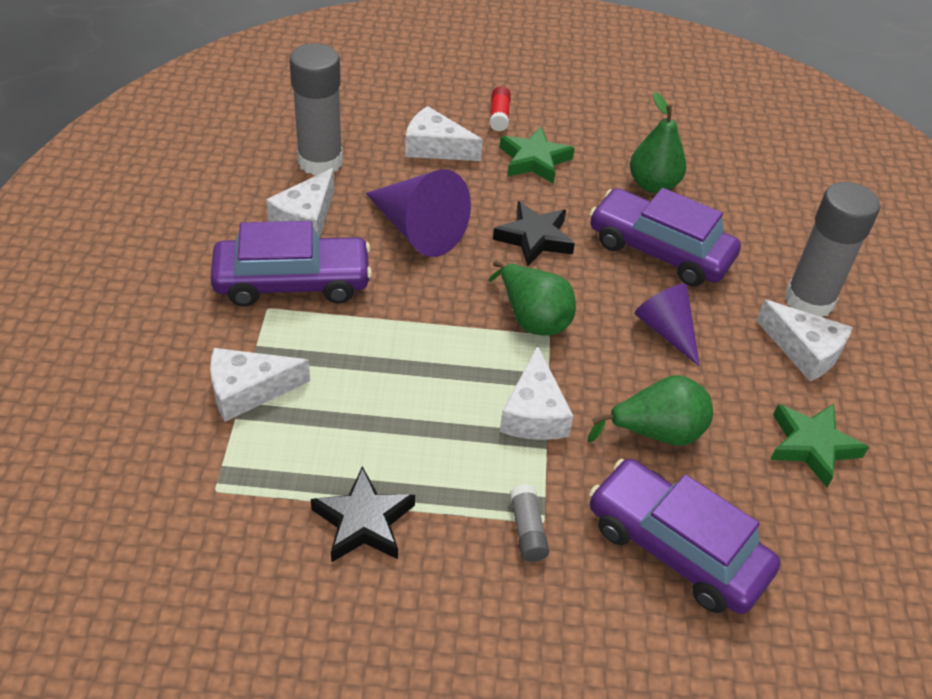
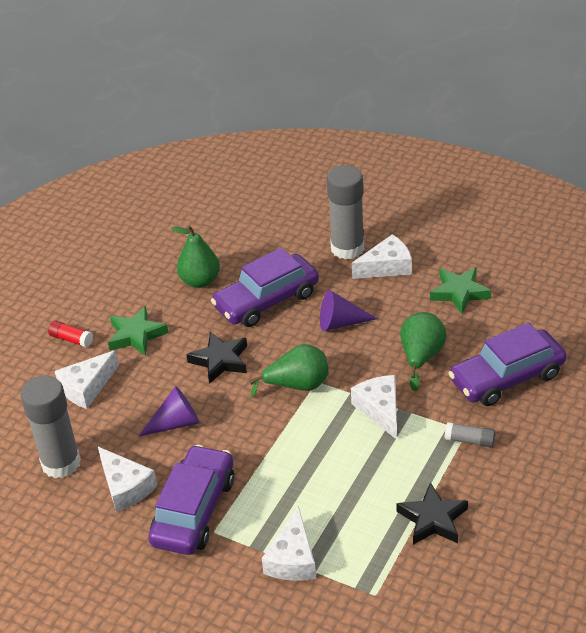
camera: 60 degrees left, 5 degrees down
purple cone [366,169,471,257] -> purple cone [139,386,200,436], size x0.64
white cheese [500,346,573,440] -> white cheese turned 135 degrees counterclockwise [351,375,397,440]

